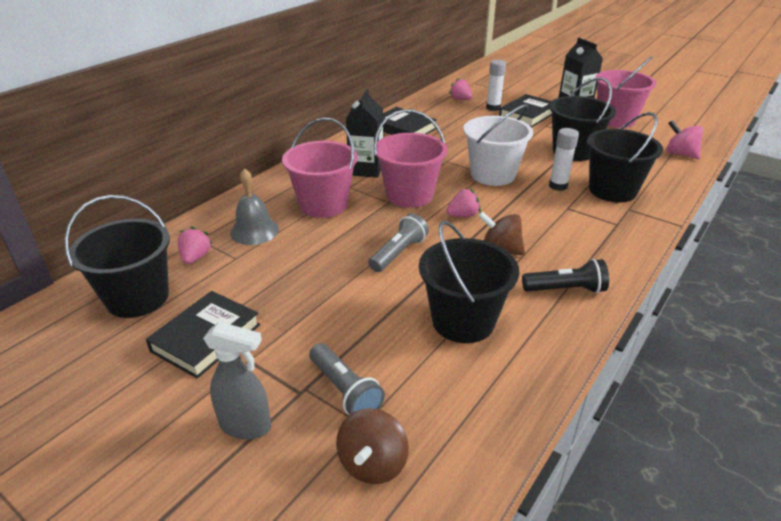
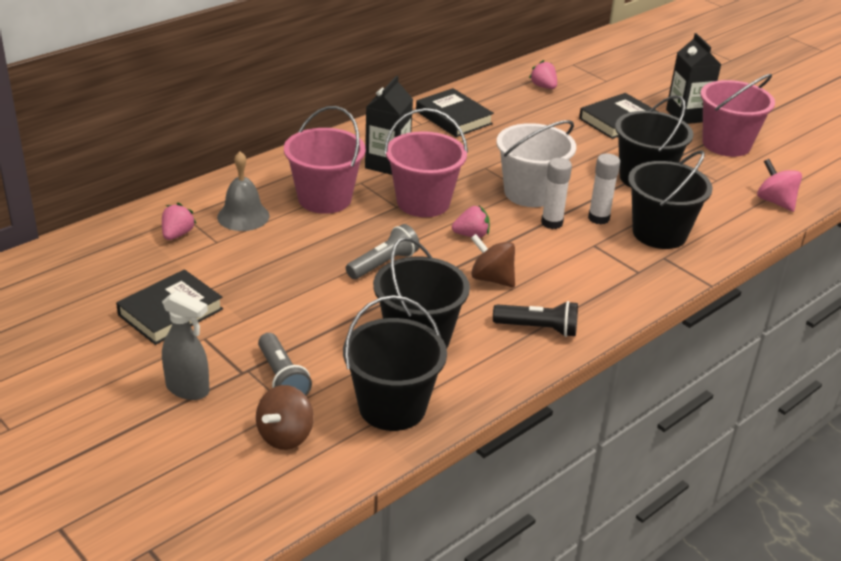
camera: 10 degrees right, 0 degrees up
black bucket [64,195,170,318] -> black bucket moved to [343,295,447,431]
white glue stick [486,60,506,111] -> white glue stick moved to [541,158,572,229]

